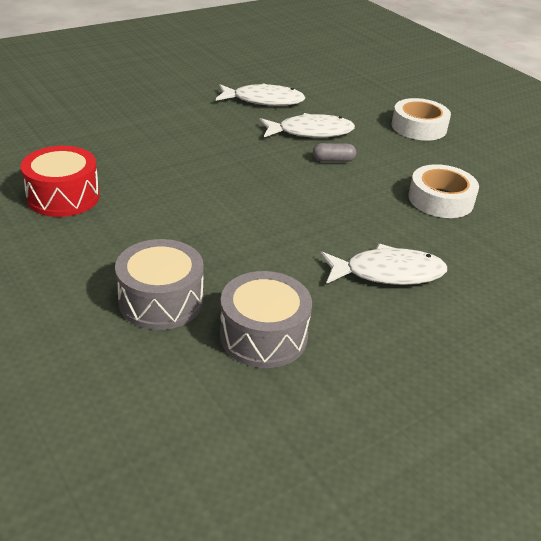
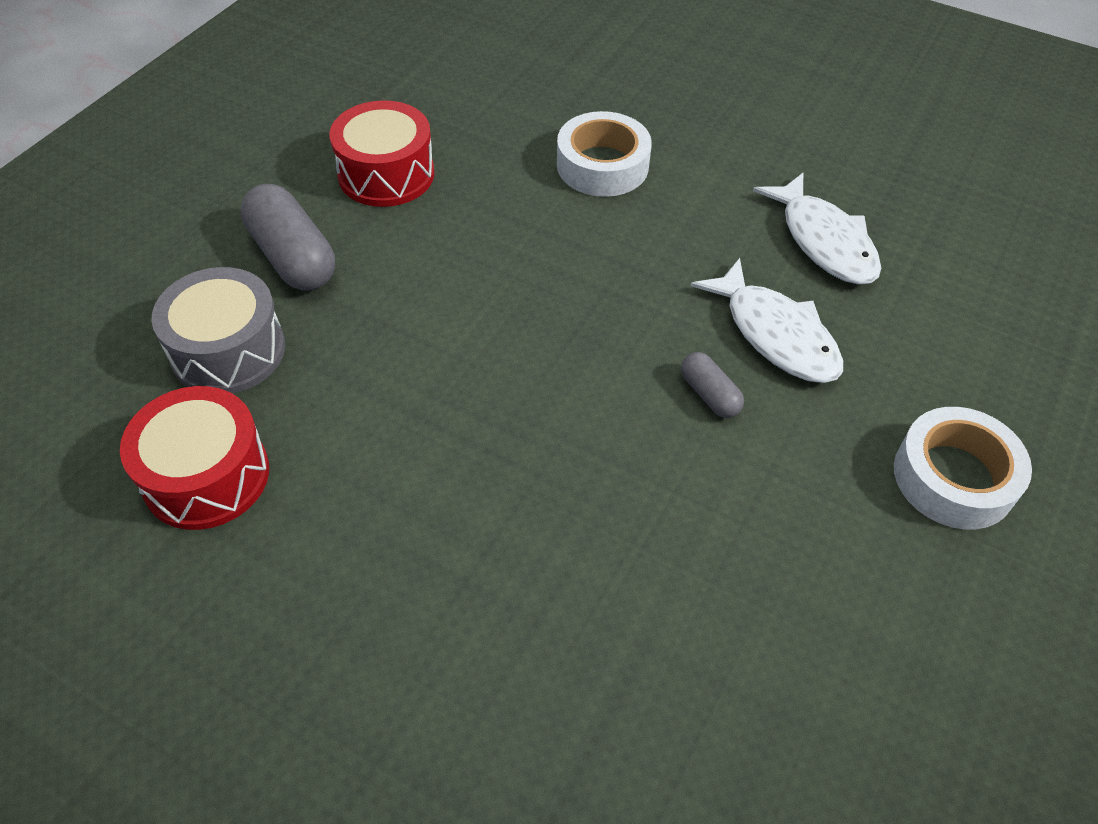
camera: 65 degrees right, 15 degrees up
grey drum [220,271,312,368] -> red drum [120,386,269,530]
white fish [320,244,447,285] -> none
white tape [408,164,479,218] -> white tape moved to [557,111,652,197]
none -> grey capsule [241,184,335,291]

